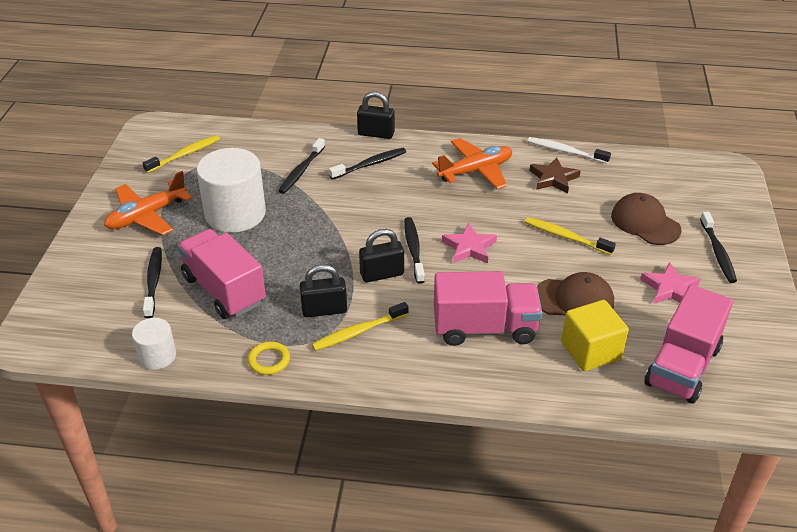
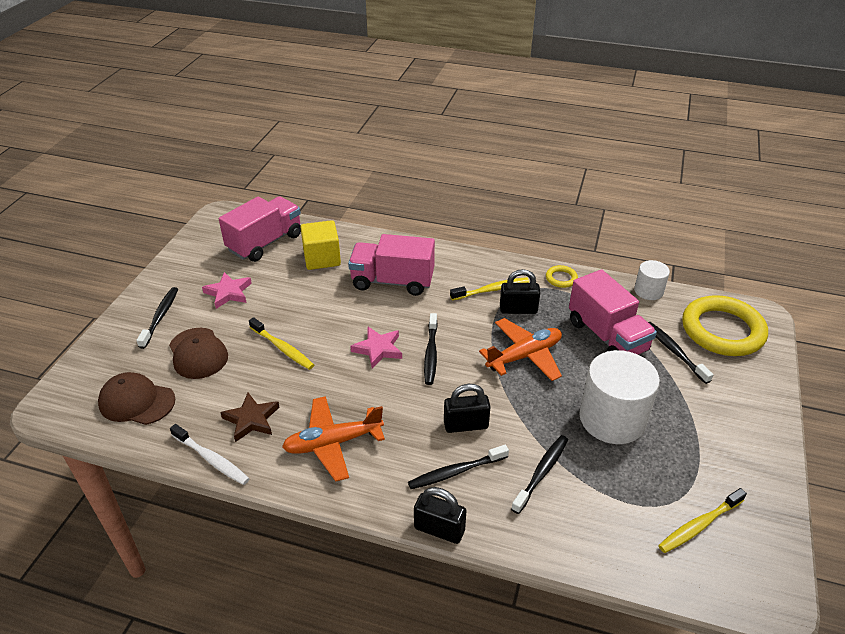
camera: 170 degrees left, 0 degrees up
orange plane [104,171,192,236] -> orange plane moved to [479,318,562,381]
black toothbrush [143,247,162,318] -> black toothbrush turned 150 degrees clockwise [648,322,713,384]
black padlock [359,229,404,283] -> black padlock moved to [444,384,491,433]
brown cap [537,272,614,315] -> brown cap moved to [98,372,175,425]
none -> yellow ring [682,295,768,356]

